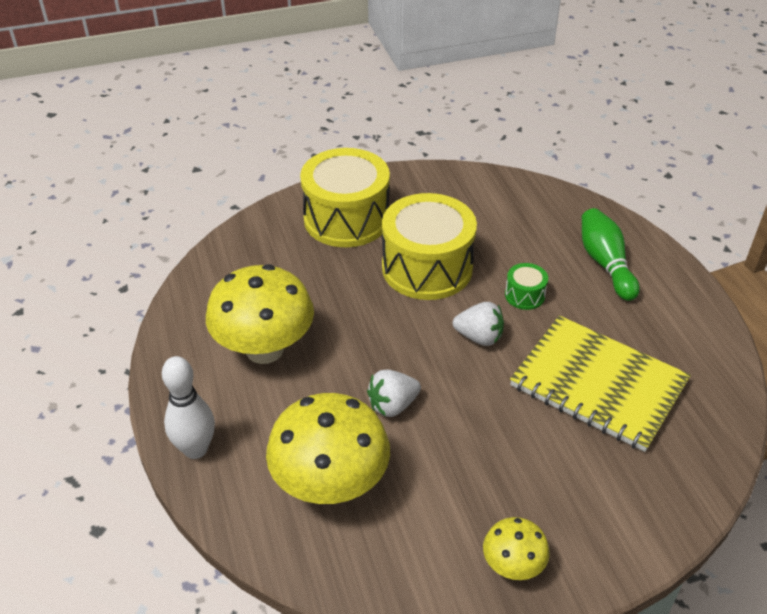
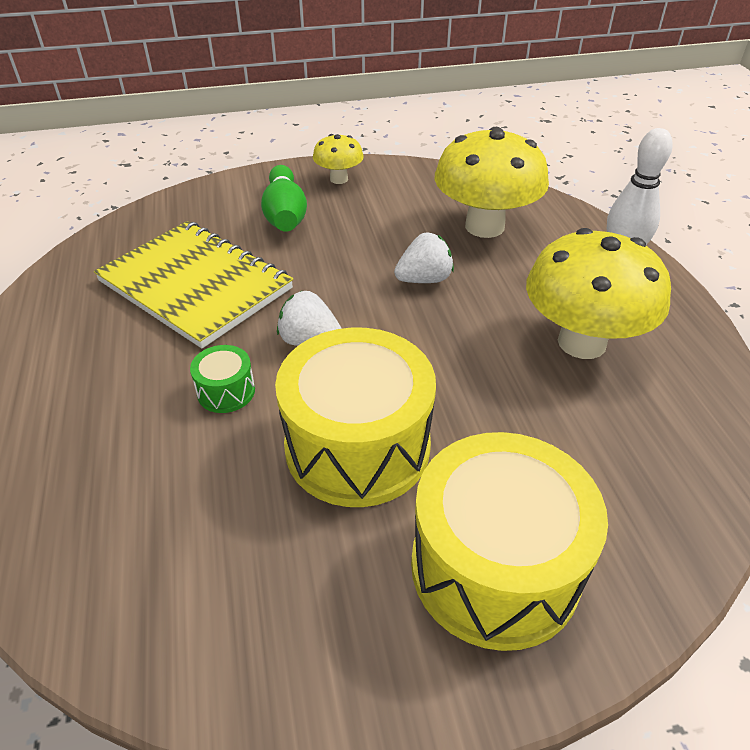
camera: 175 degrees left, 0 degrees up
green bowling pin [582,208,640,301] -> green bowling pin moved to [261,165,307,232]

